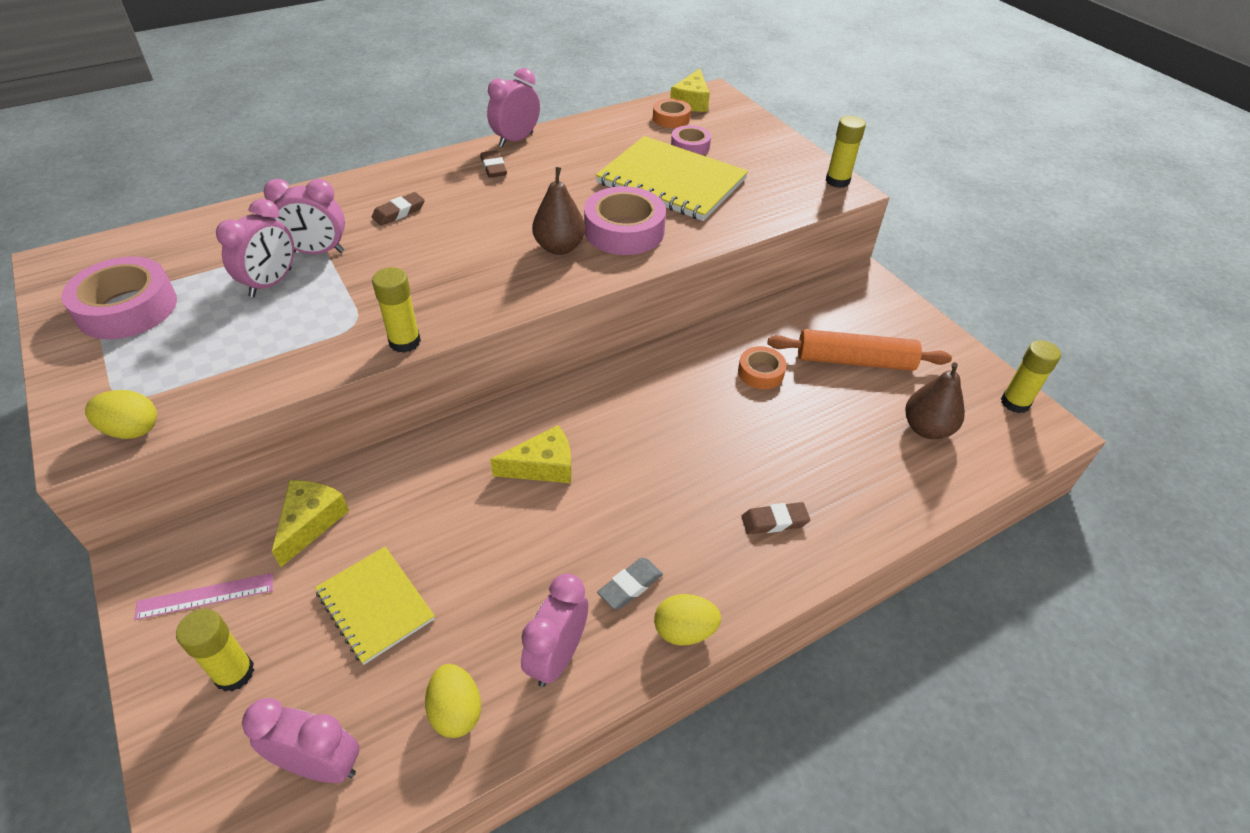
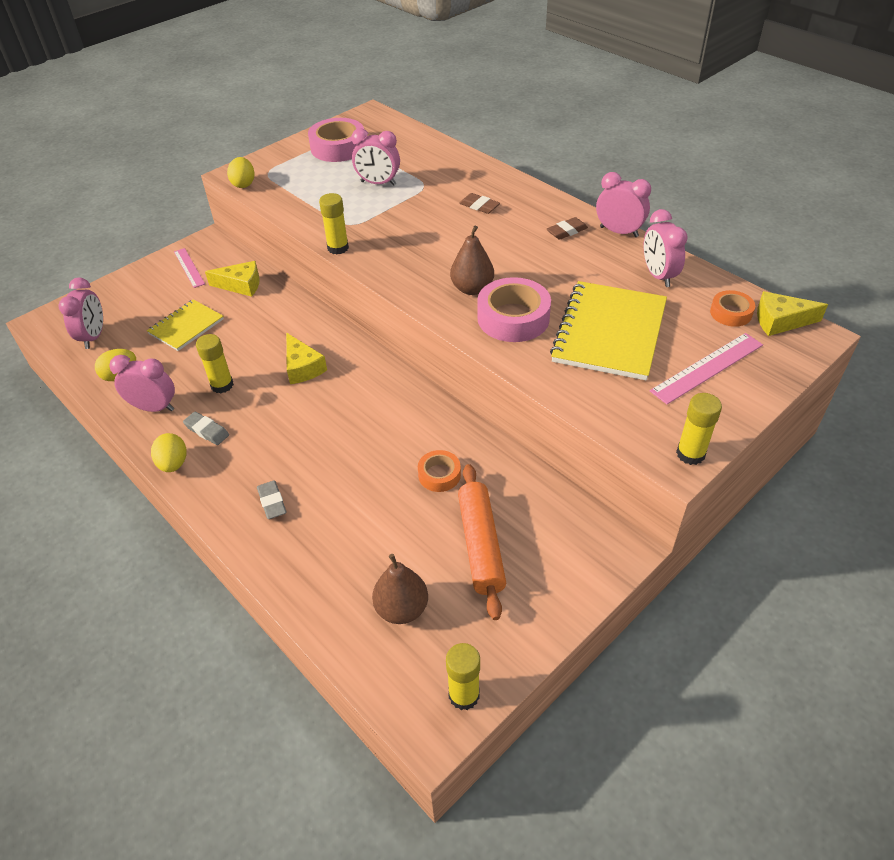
camera: 80 degrees right, 0 degrees up
yellow glue stick [176,609,254,692] -> yellow glue stick moved to [196,334,234,393]
pink clock [264,179,345,254] -> pink clock moved to [644,209,688,287]
pink tape [671,125,711,155] -> none
brown eraser [741,502,810,534] -> grey eraser [257,481,287,519]
none -> pink ruler [650,333,763,404]

